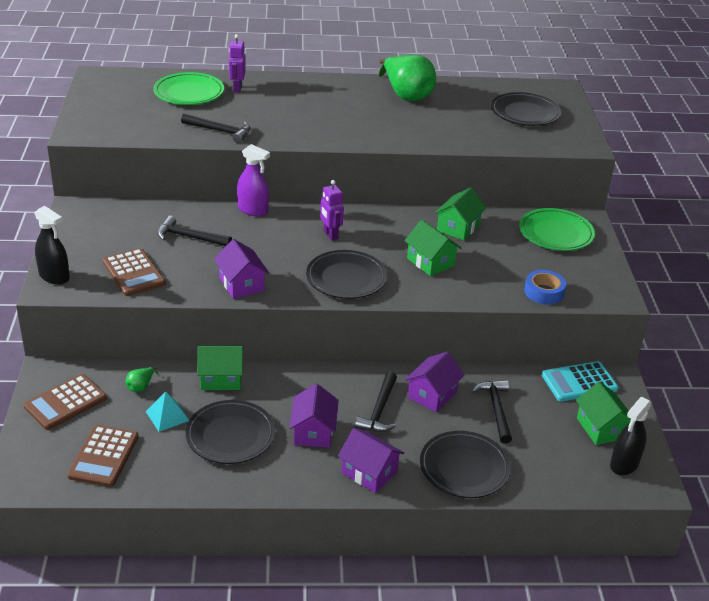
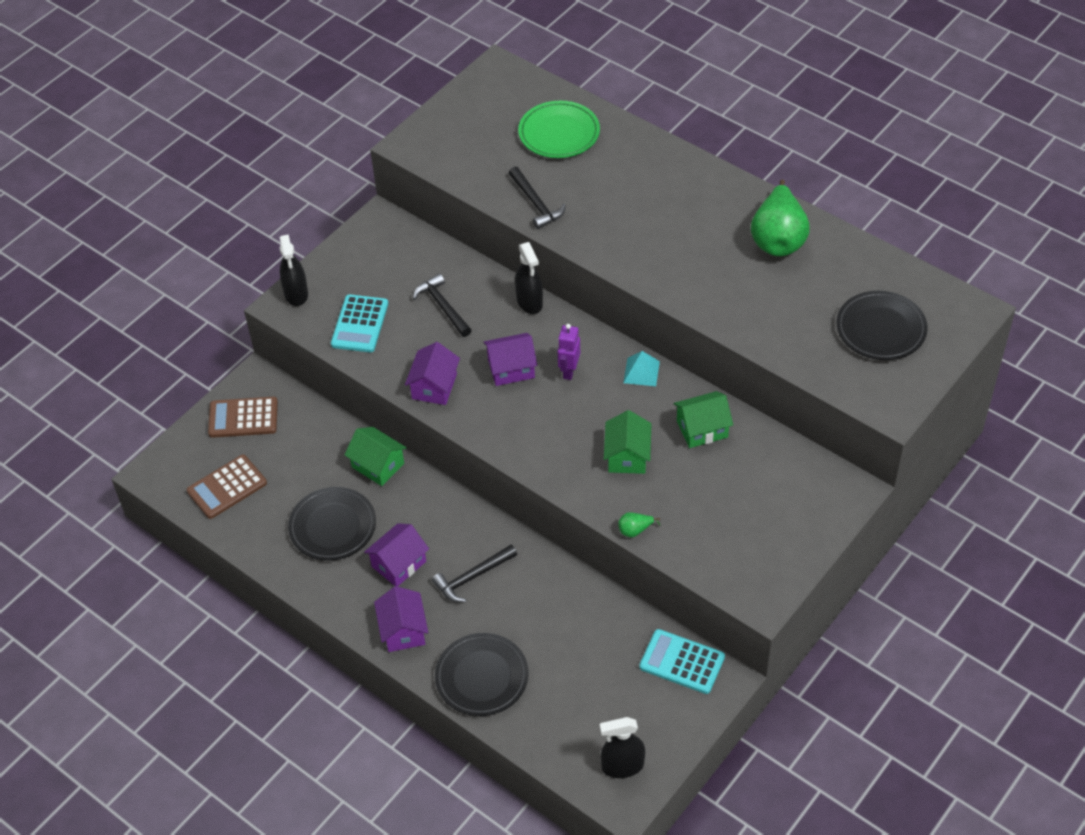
camera: 45 degrees right, 15 degrees up
brown calculator [103,248,165,296] -> turquoise calculator [331,294,388,352]
green pear [126,367,159,392] -> green pear moved to [618,512,661,537]
turquoise pyramid [146,391,189,432] -> turquoise pyramid moved to [623,351,660,386]
purple robot [229,34,246,93] -> none
purple spray bottle [237,144,270,216] -> black spray bottle [515,242,543,314]
black plate [306,250,387,299] -> none
purple house [405,351,464,412] -> purple house moved to [483,333,538,386]
black hammer [472,380,512,444] -> none
green plate [519,208,595,251] -> none
blue tape [524,270,566,305] -> none
green house [576,382,631,445] -> none

